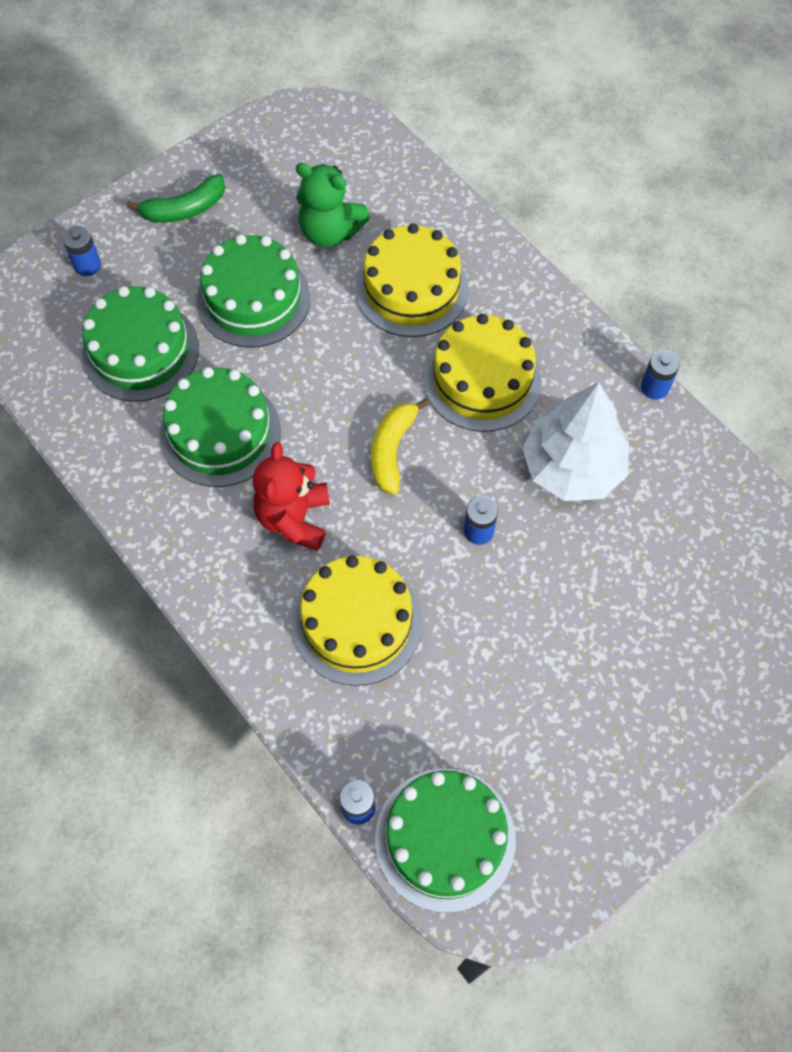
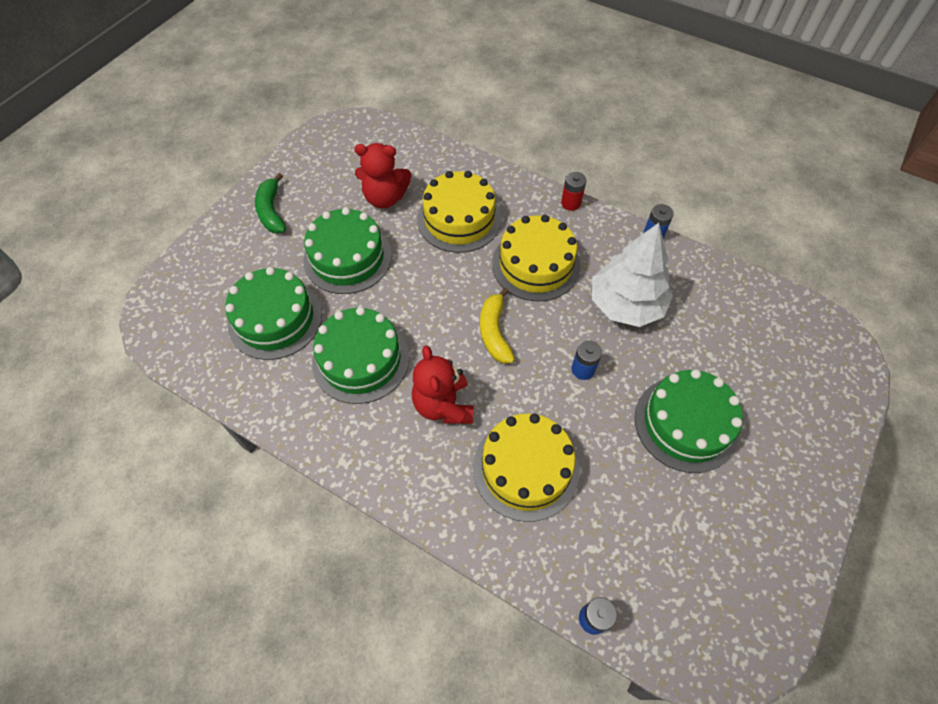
camera: 20 degrees left, 5 degrees down
blue battery [62,226,101,276] -> none
green banana [127,174,225,223] -> green banana turned 120 degrees clockwise [255,173,286,233]
green teddy bear [296,163,370,247] -> red teddy bear [354,143,411,209]
green cake [375,769,516,913] -> green cake moved to [635,369,743,473]
none -> red battery [561,172,586,211]

